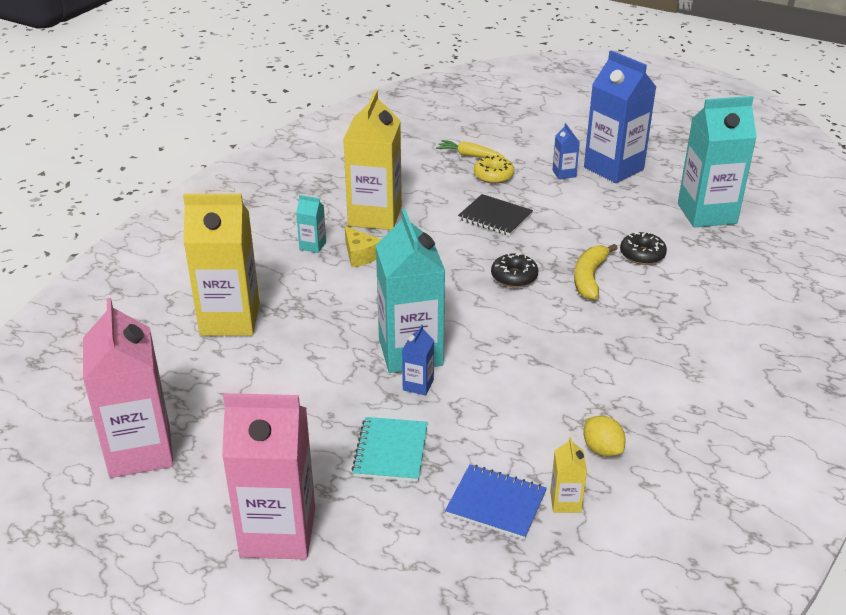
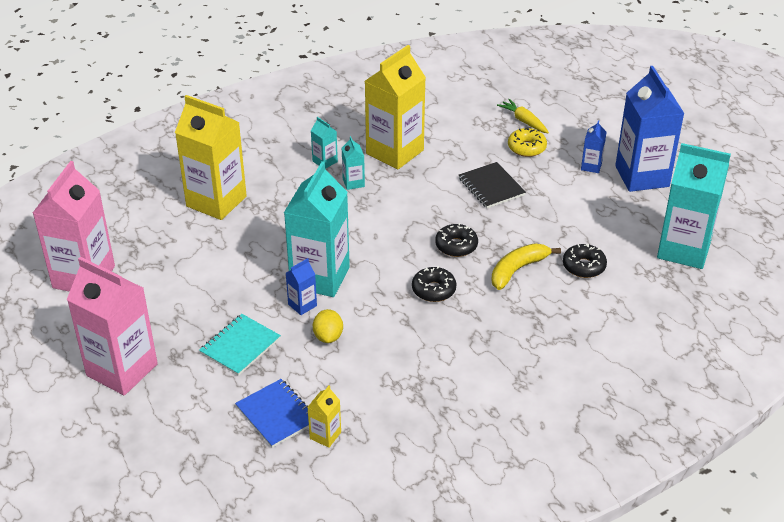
camera: 30 degrees right, 5 degrees up
yellow cheese [345,226,381,267] -> turquoise carton [342,136,365,190]
yellow lemon [583,416,626,457] -> yellow lemon moved to [313,309,343,343]
none -> black donut [412,266,456,302]

